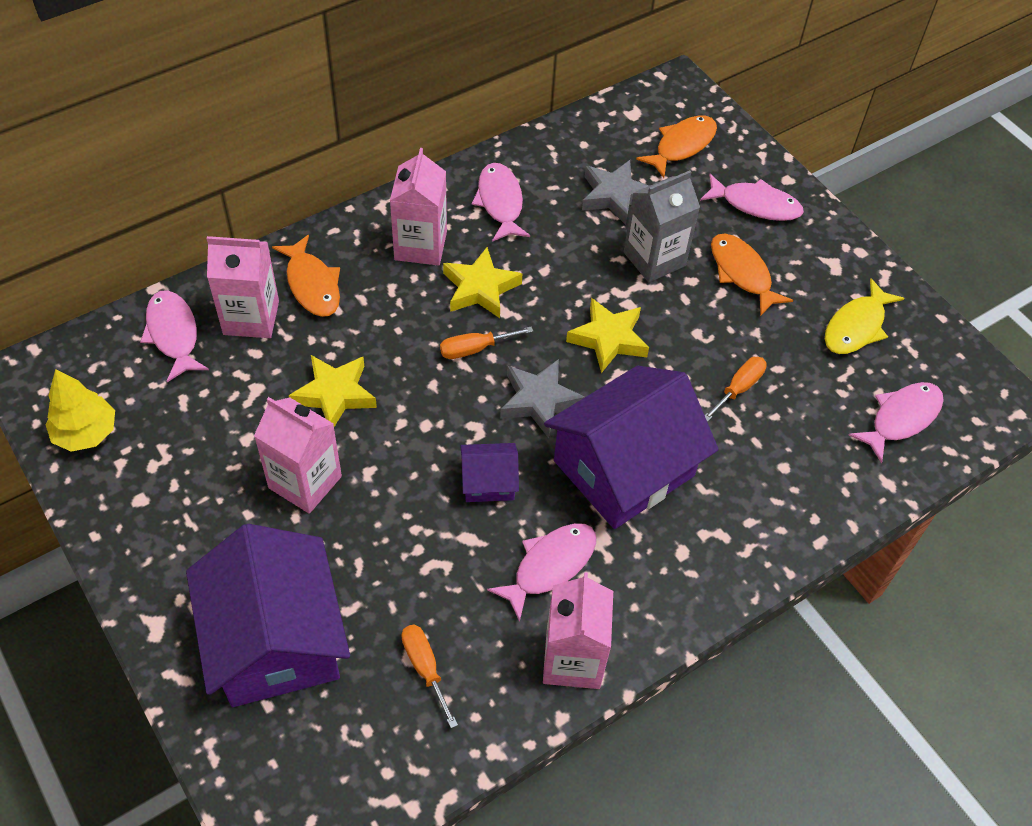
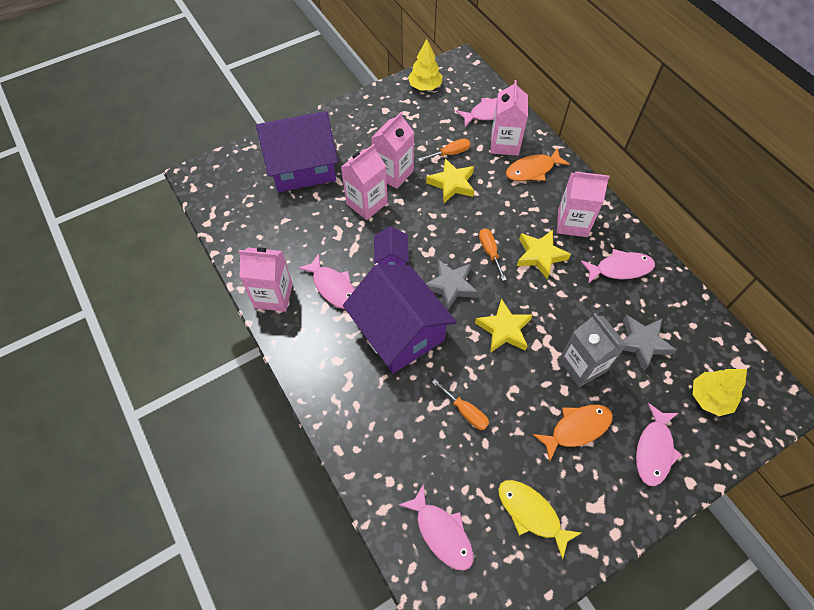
camera: 95 degrees right, 5 degrees up
orange screwdriver [401,624,458,728] -> orange screwdriver moved to [418,139,471,161]
orange fish [636,116,717,178] -> yellow tree [693,369,747,416]
none -> pink carton [341,144,388,220]

